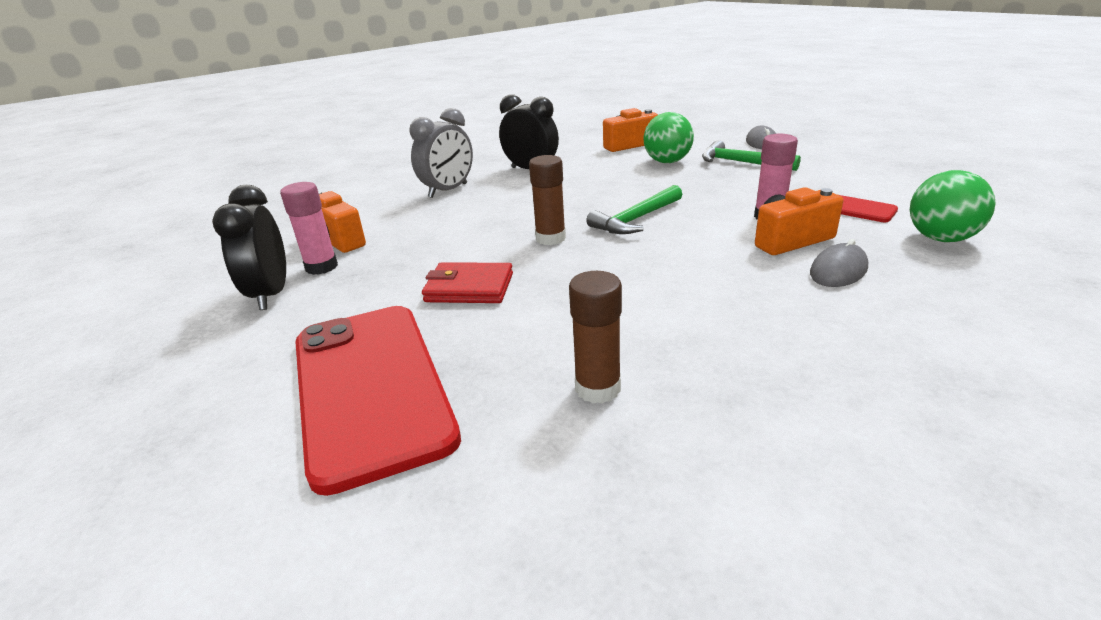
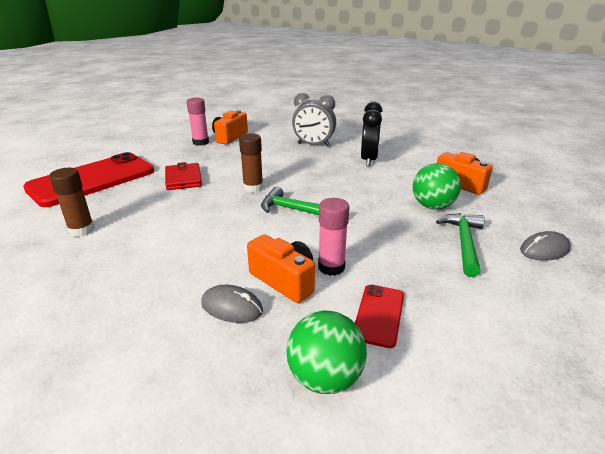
camera: 65 degrees right, 0 degrees up
black clock [212,185,286,310] -> none

